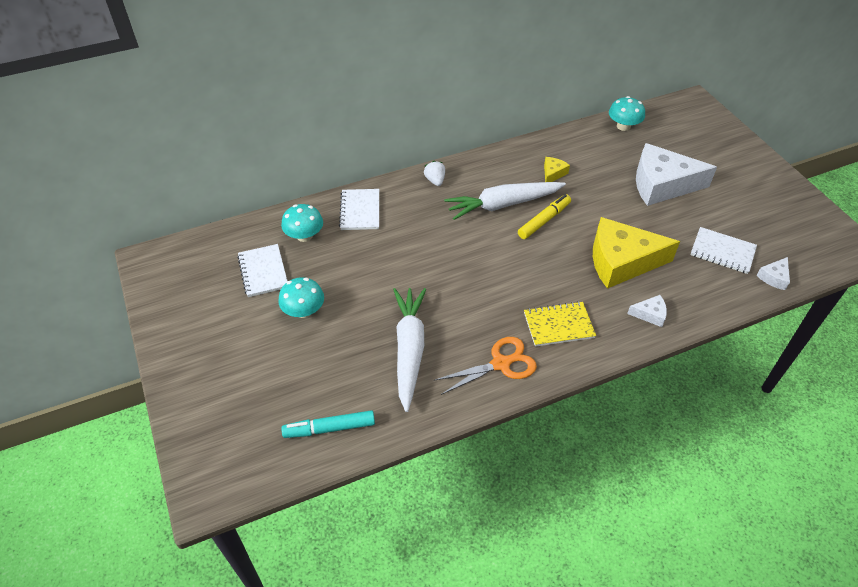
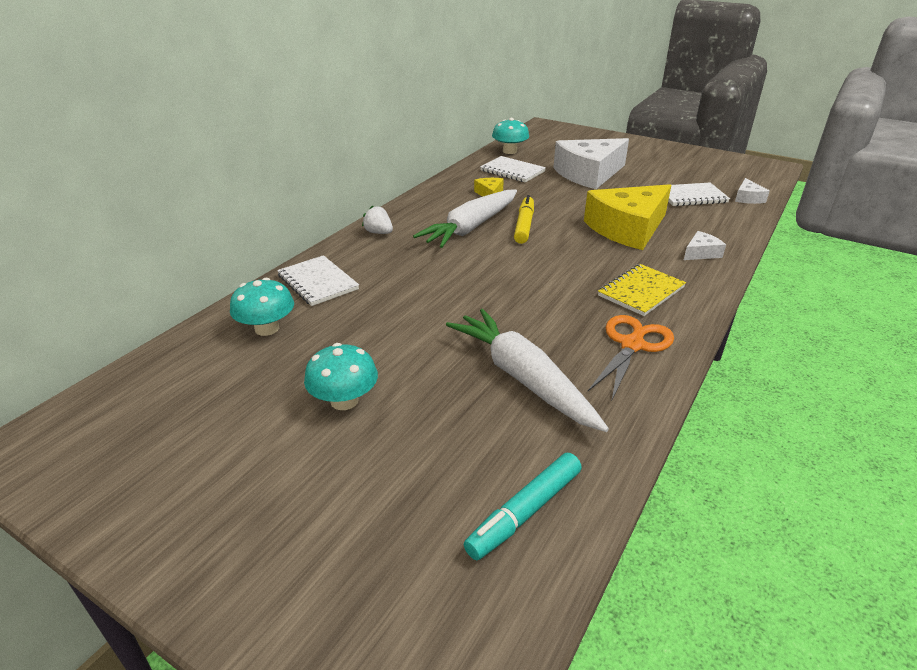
camera: 35 degrees left, 15 degrees down
white notebook [237,244,287,297] -> white notebook moved to [480,156,546,183]

